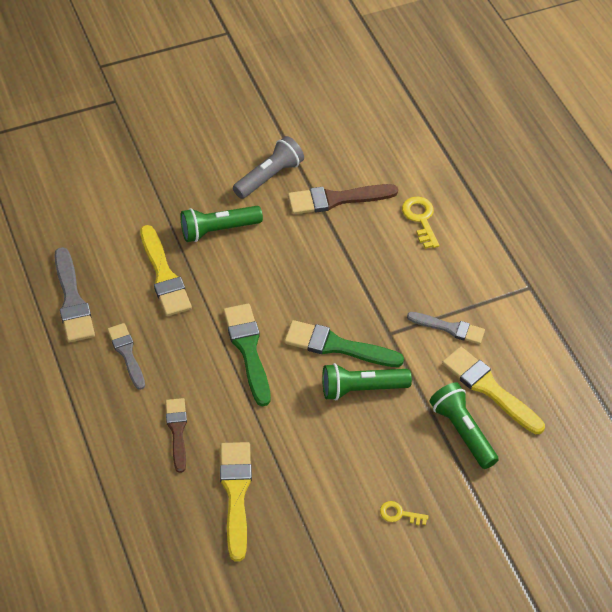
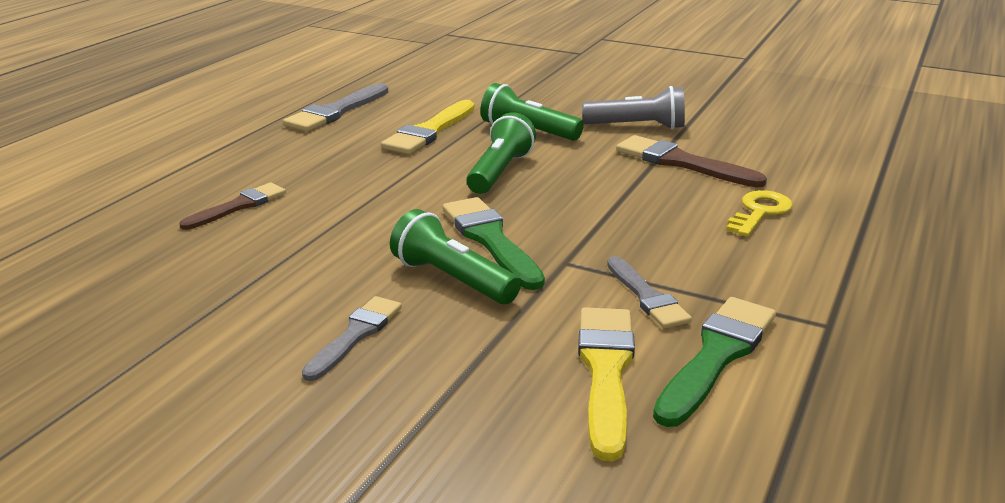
camera: 50 degrees right, 25 degrees down
grey brush [107,323,145,390] -> grey brush moved to [302,296,402,381]
yellow brush [220,442,252,562] -> none
green brush [223,304,270,406] -> green brush moved to [653,297,776,427]
yellow key [380,501,429,525] -> none
green flashlight [429,382,499,469] -> green flashlight moved to [466,112,536,194]

